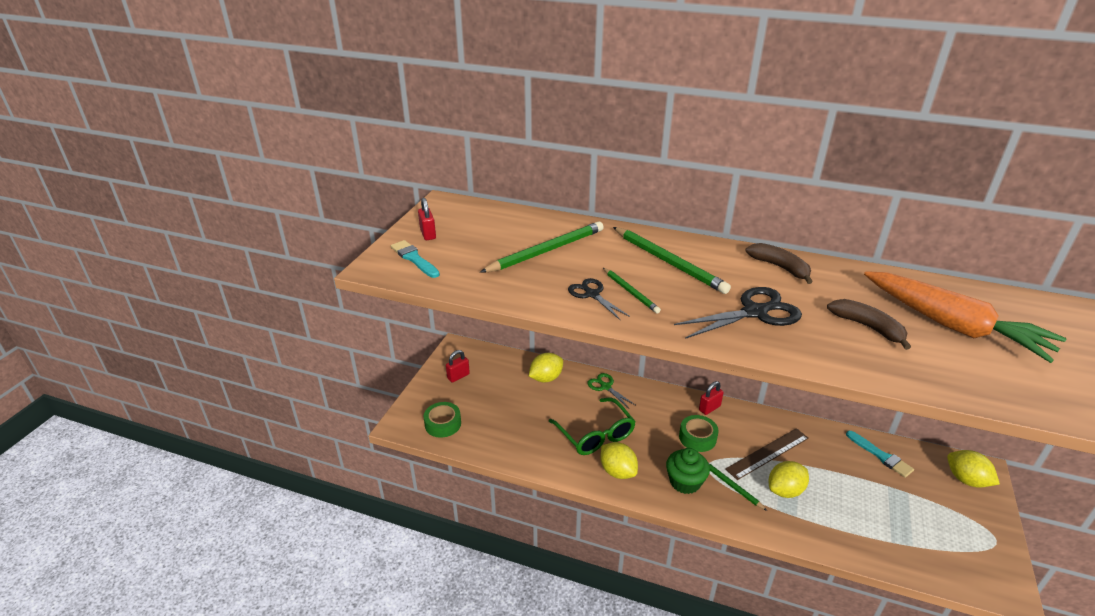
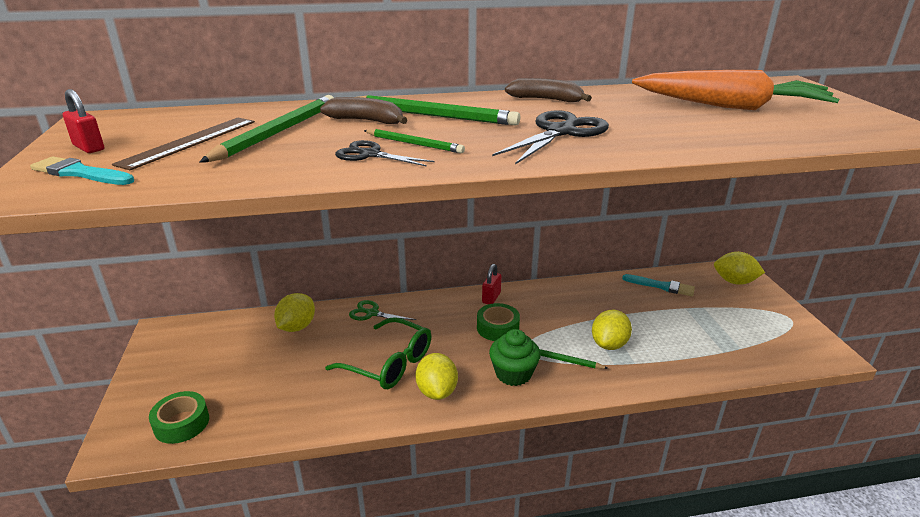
camera: 30 degrees left, 5 degrees down
red padlock [446,350,470,382] -> none
yellow lemon [600,442,638,479] -> yellow lemon turned 60 degrees clockwise [415,353,458,400]
brown ruler [725,428,809,480] -> brown ruler moved to [112,118,255,170]
brown banana [827,299,911,350] -> brown banana moved to [320,97,408,124]

